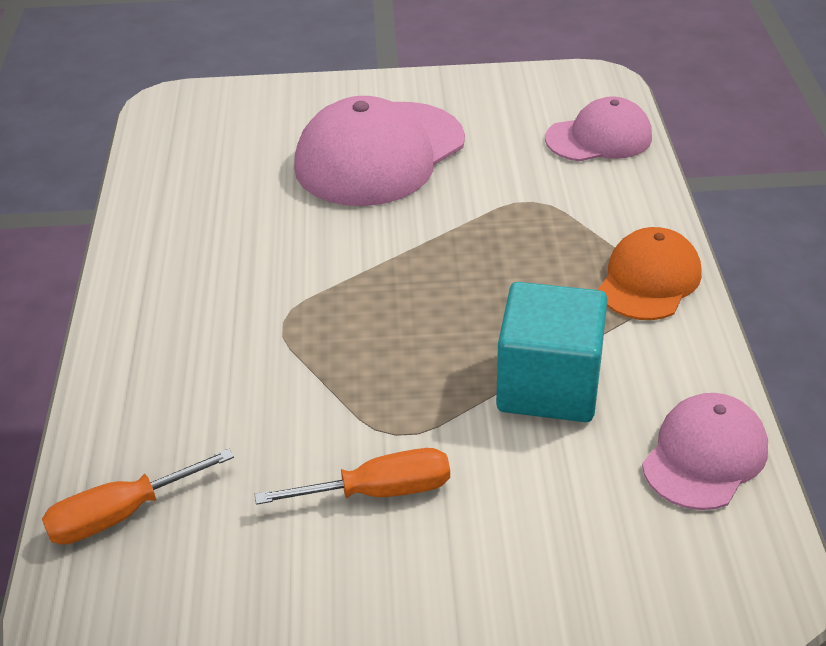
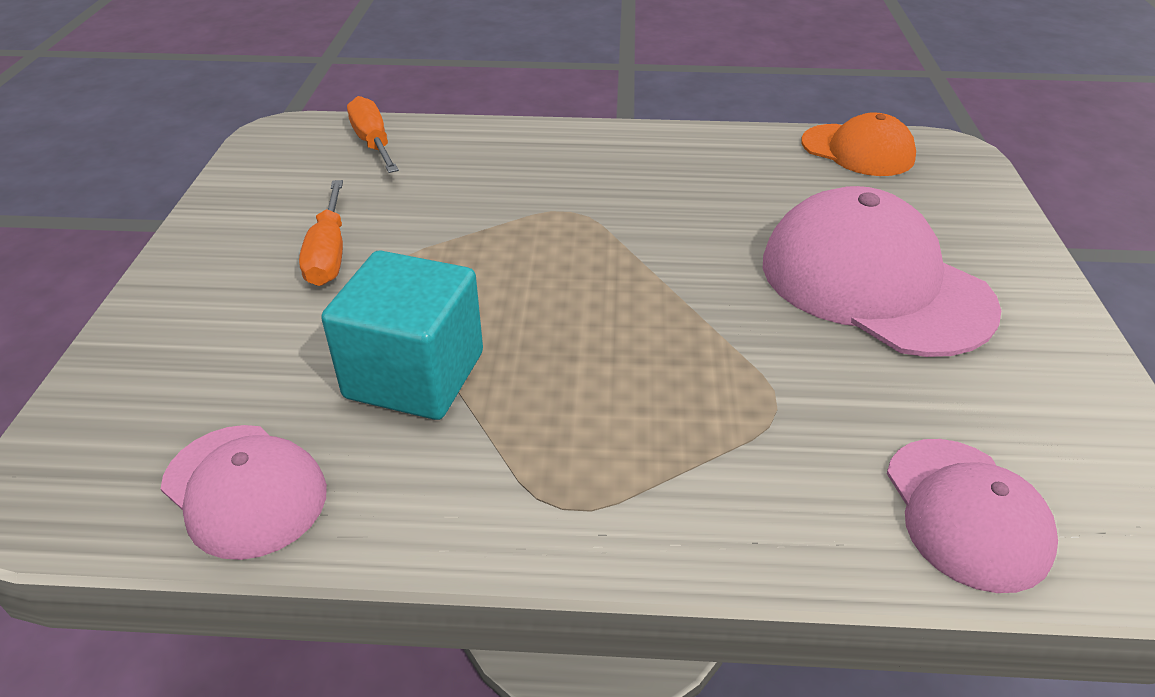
camera: 95 degrees right, 0 degrees up
orange cap [598,227,702,320] -> orange cap moved to [801,112,916,176]

